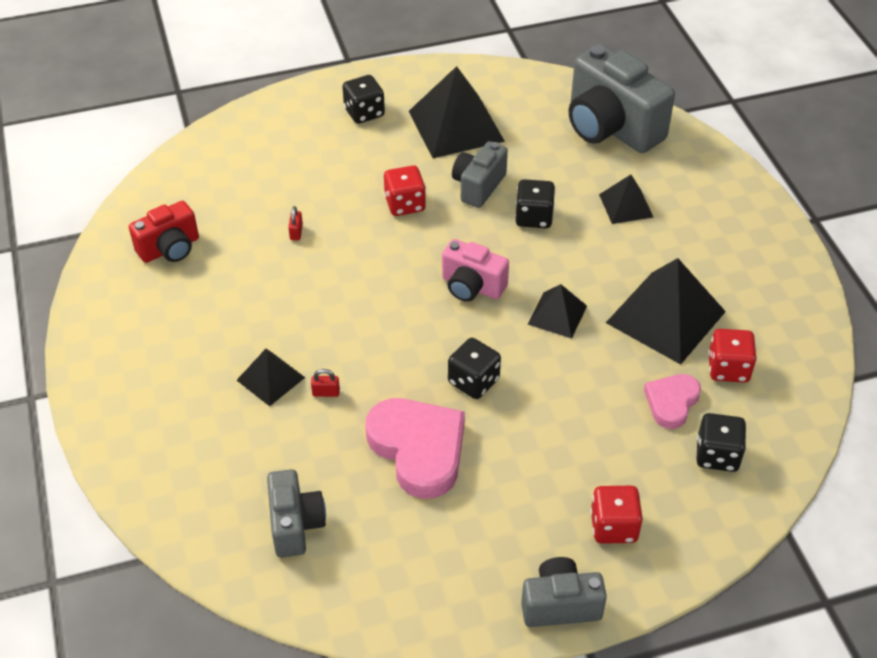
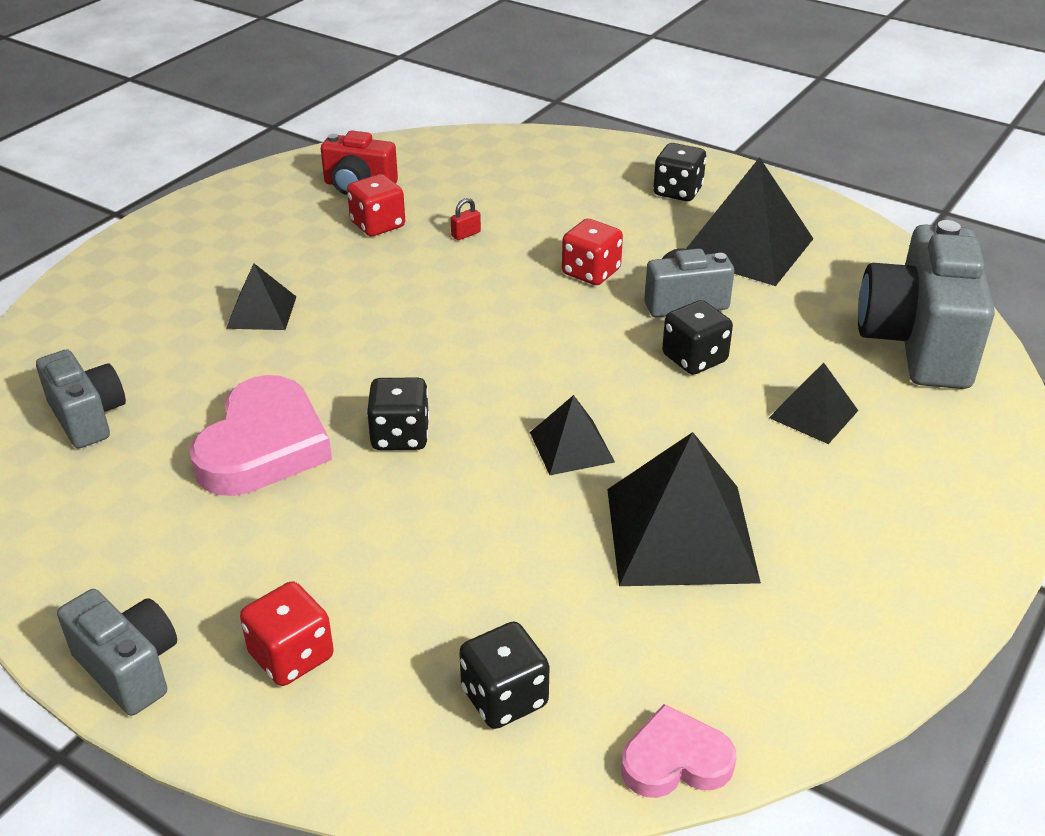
camera: 50 degrees right, 10 degrees down
grey camera [267,469,326,558] -> grey camera turned 75 degrees counterclockwise [36,349,126,448]
red padlock [311,369,340,397] -> none
pink camera [442,239,509,302] -> none
pink heart [644,374,701,429] -> pink heart moved to [621,704,736,798]
red dice [708,329,757,383] -> red dice moved to [347,174,405,236]

